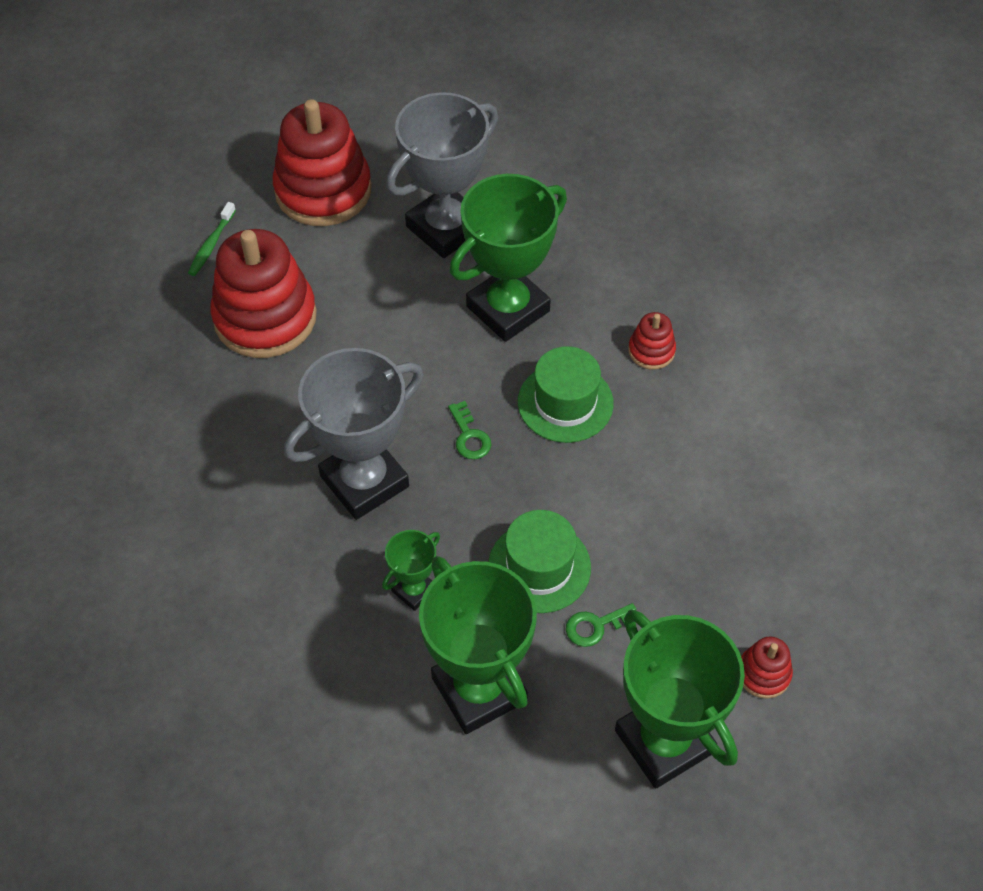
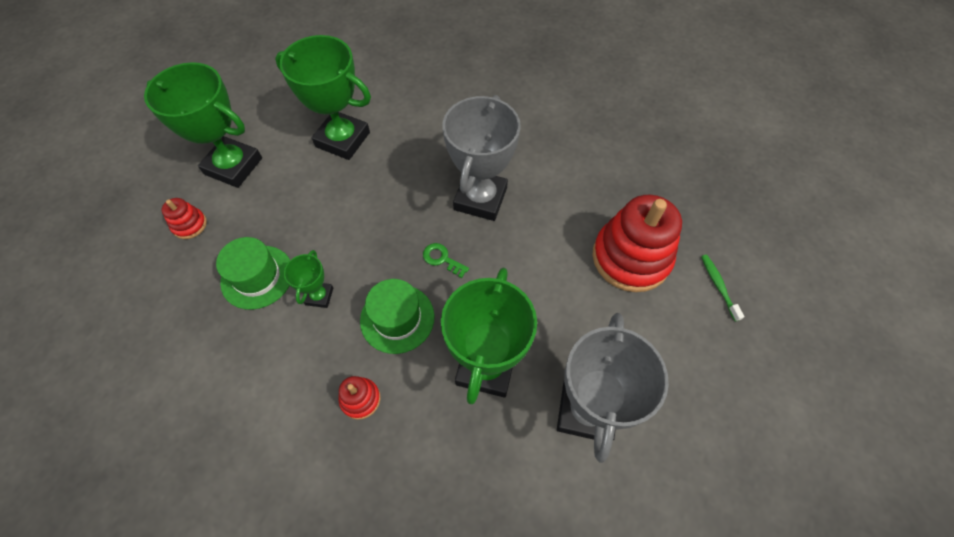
camera: 145 degrees right, 5 degrees up
red stacking toy [273,99,372,226] -> none
green trophy [382,530,440,611] -> green trophy moved to [284,250,333,308]
green hat [488,510,591,613] -> green hat moved to [216,237,290,310]
green key [566,603,636,647] -> none

